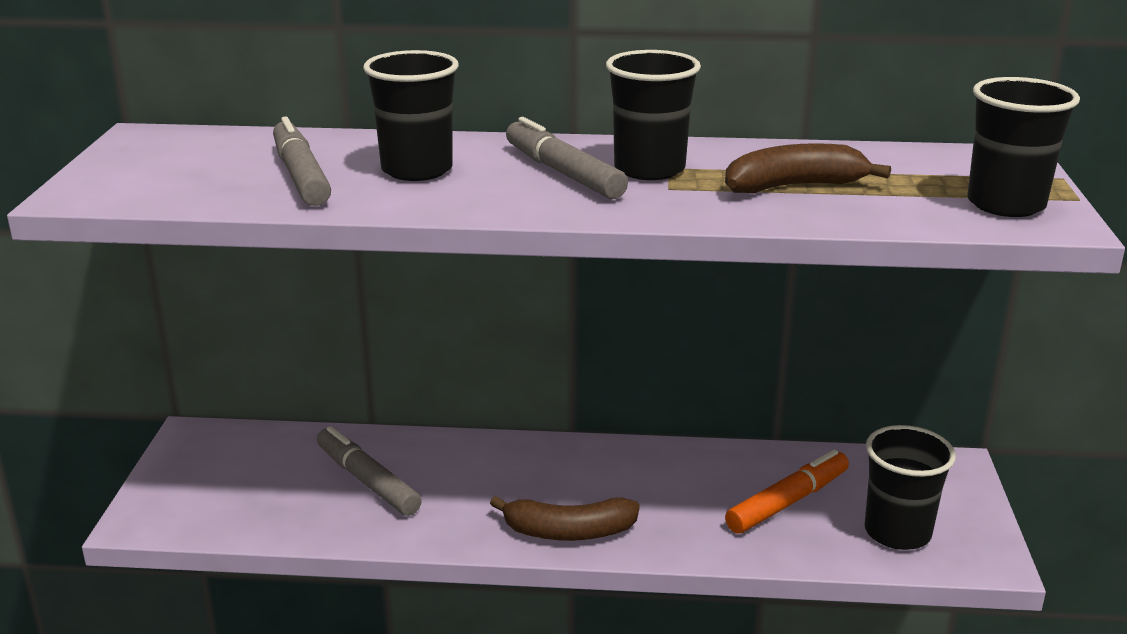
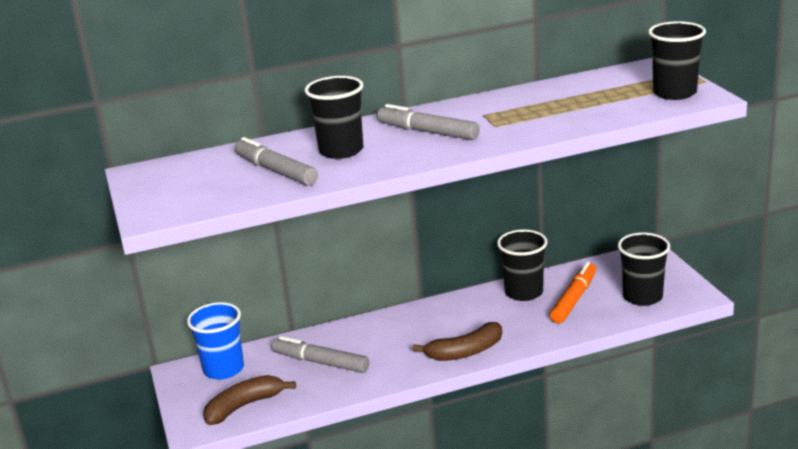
camera: 20 degrees left, 0 degrees up
black cup [606,50,701,180] -> black cup moved to [497,229,548,301]
brown banana [725,143,891,193] -> brown banana moved to [203,375,296,425]
none -> blue cup [187,302,244,380]

